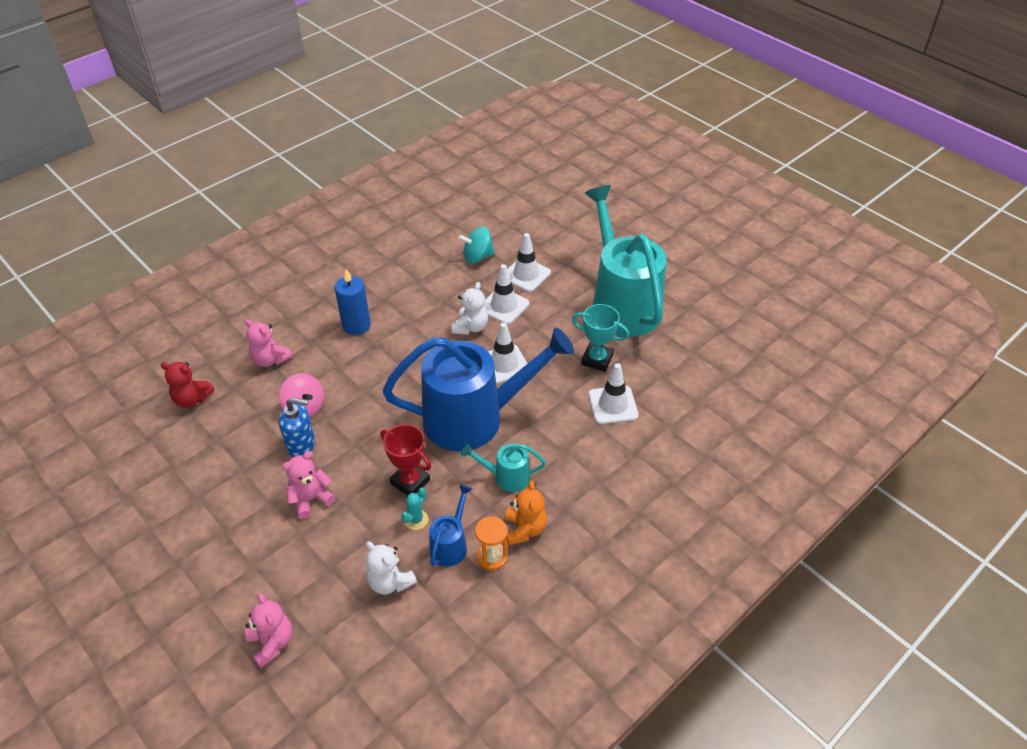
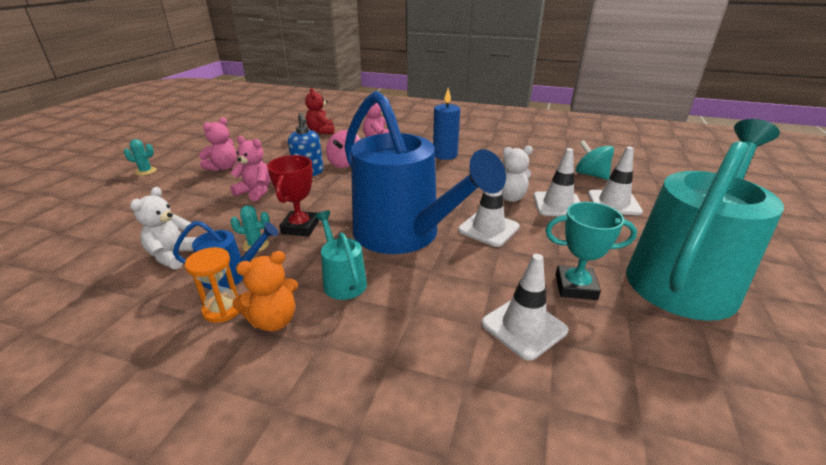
camera: 60 degrees right, 15 degrees down
pink teddy bear [245,593,292,668] -> pink teddy bear moved to [199,117,237,171]
turquoise trophy [572,304,629,372] -> turquoise trophy turned 75 degrees counterclockwise [545,202,637,300]
none -> turquoise cactus [124,139,157,176]

